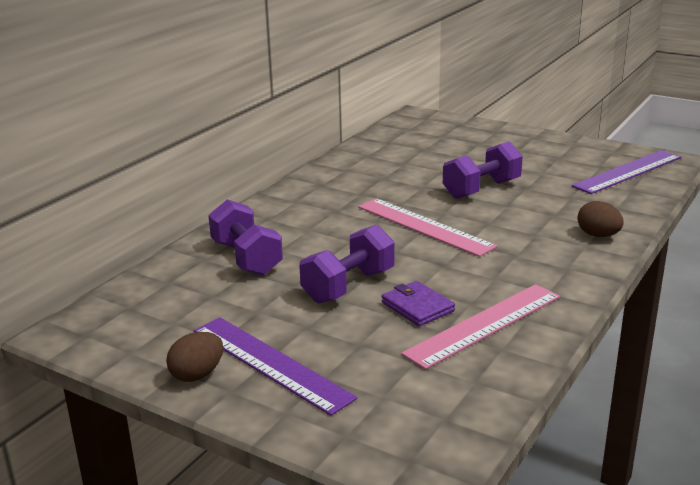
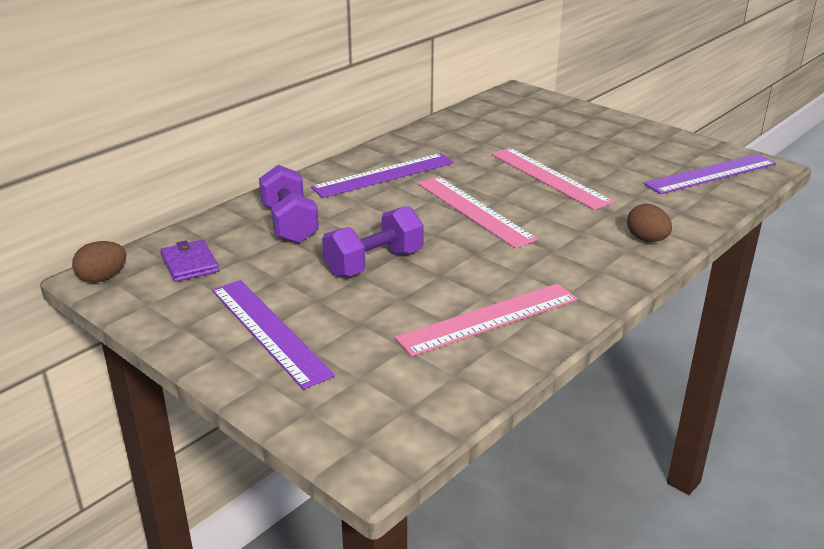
camera: 10 degrees right, 5 degrees up
brown egg [166,332,223,382] -> brown egg moved to [72,241,126,283]
purple wallet [382,281,455,326] -> purple wallet moved to [161,239,219,282]
purple dumbbell [443,141,523,199] -> pink ruler [492,148,614,210]
none -> purple ruler [311,153,454,198]

